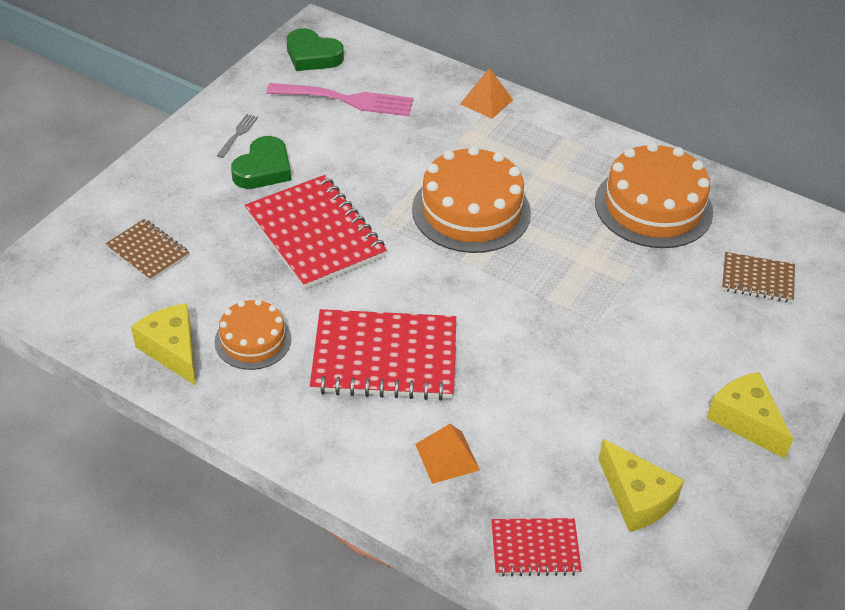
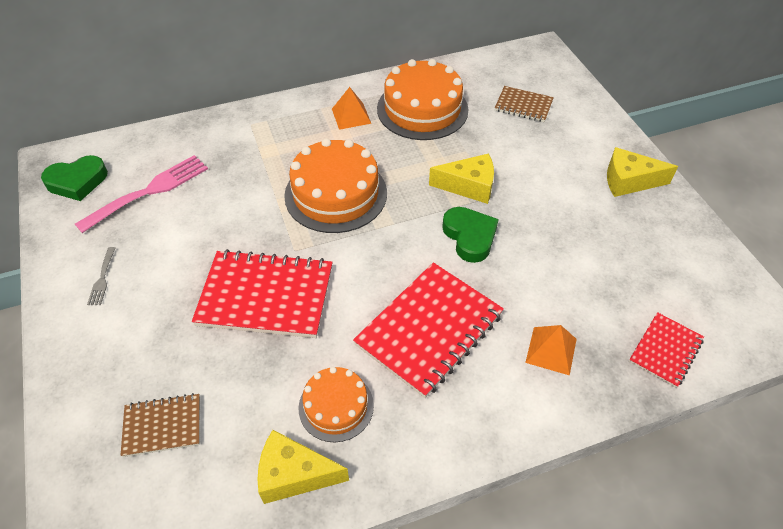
camera: 50 degrees left, 5 degrees up
grey fork [217,114,258,158] -> grey fork turned 150 degrees counterclockwise [87,247,115,305]
green heart [231,136,291,189] -> green heart moved to [442,207,499,263]
orange pyramid [460,68,513,119] -> orange pyramid moved to [332,87,371,130]
yellow cheese [599,439,684,532] -> yellow cheese moved to [429,153,494,204]
brown notebook [722,252,795,302] -> brown notebook turned 60 degrees clockwise [495,86,554,122]

